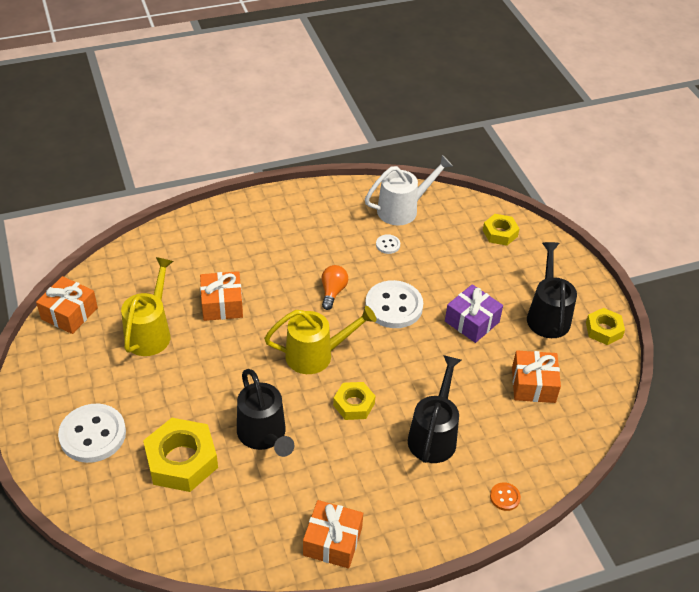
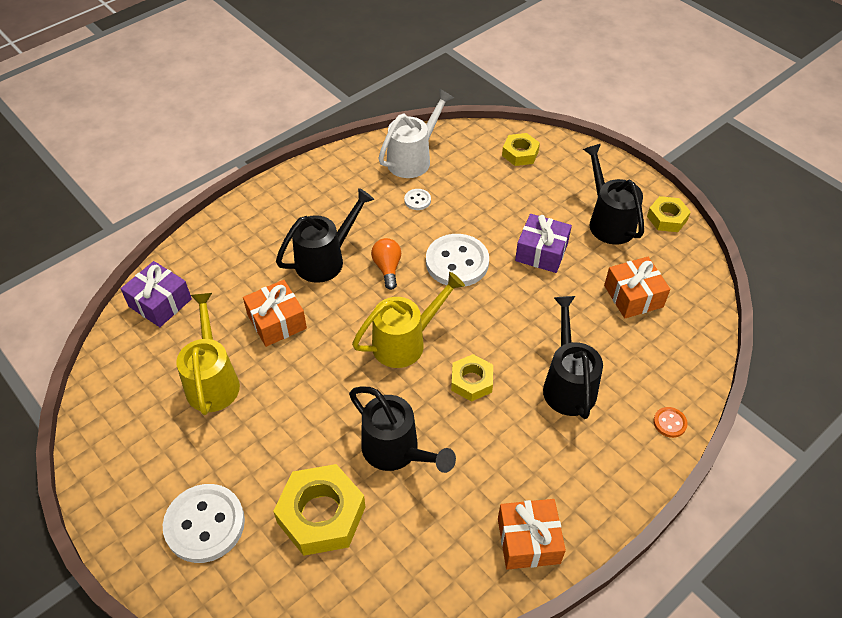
camera: 20 degrees left, 5 degrees up
orange gift [36,276,98,334] -> none
none -> purple gift [121,261,192,327]
none -> black watering can [276,188,374,283]

